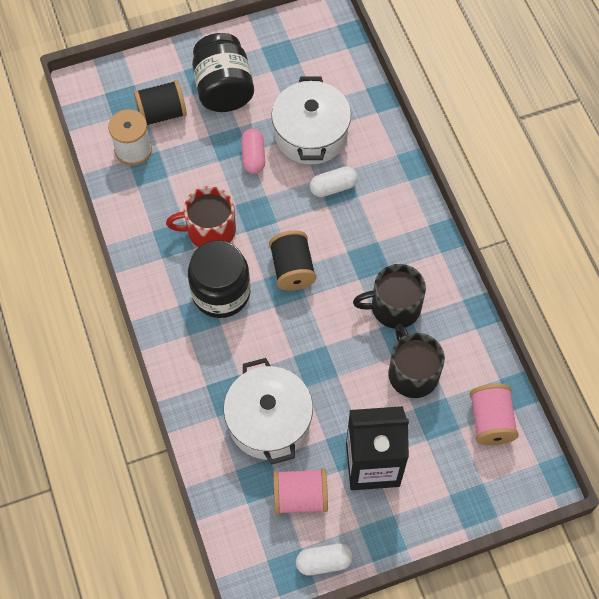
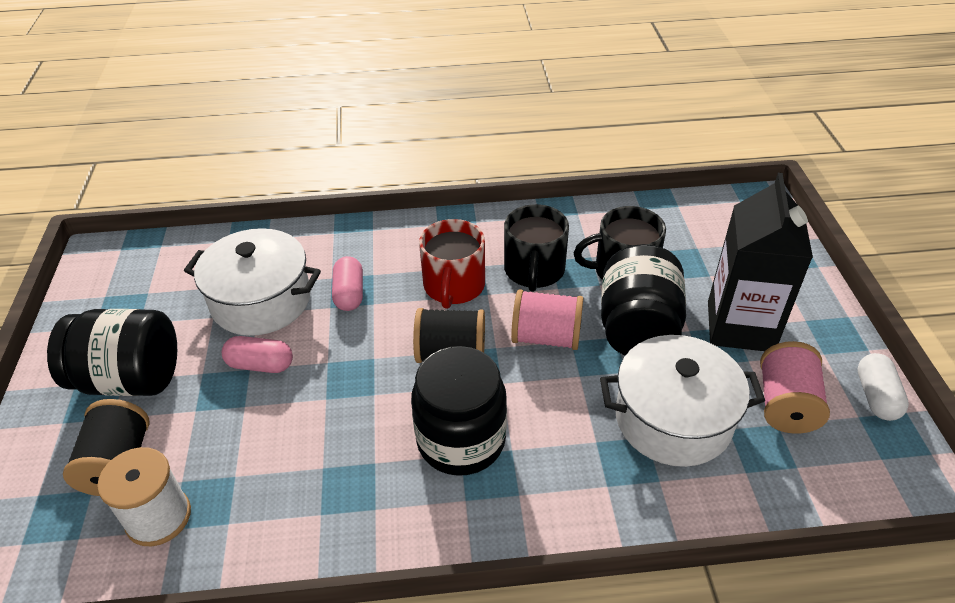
camera: 75 degrees left, 20 degrees down
red mug [166,186,236,247] -> red mug moved to [419,219,485,309]
white capsule [310,166,358,197] -> pink capsule [332,256,363,311]
pink spool [469,384,519,445] -> pink spool moved to [511,289,583,350]
none -> black jar [601,244,686,356]

